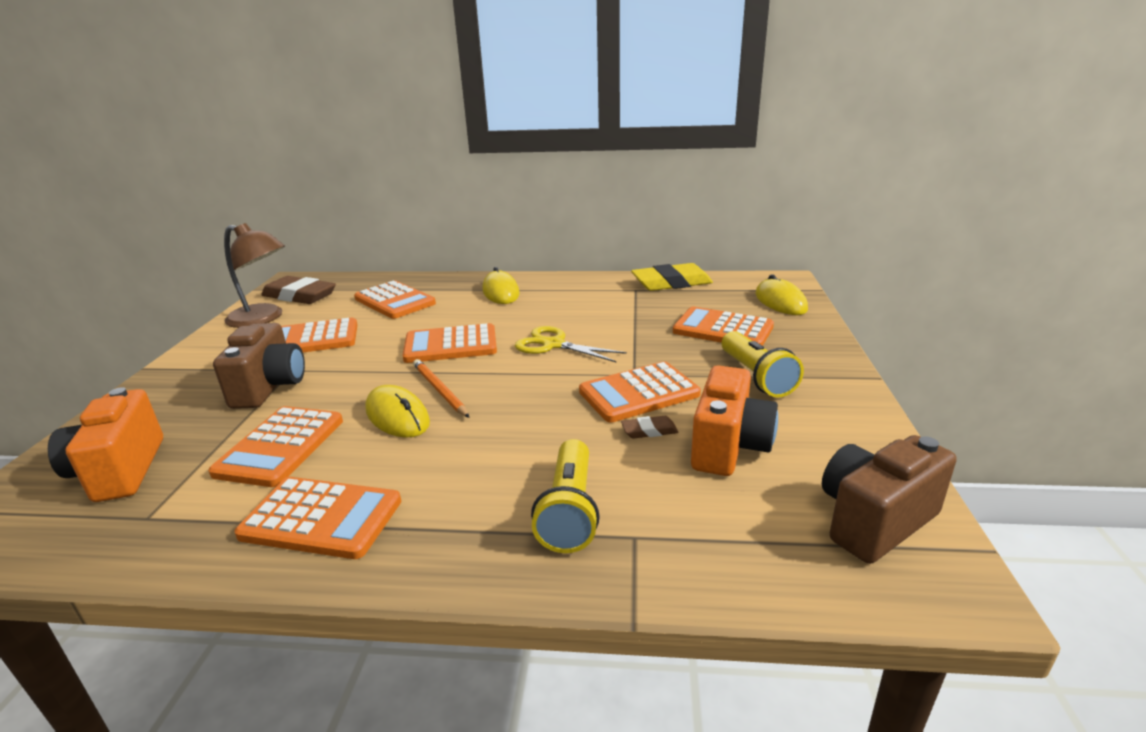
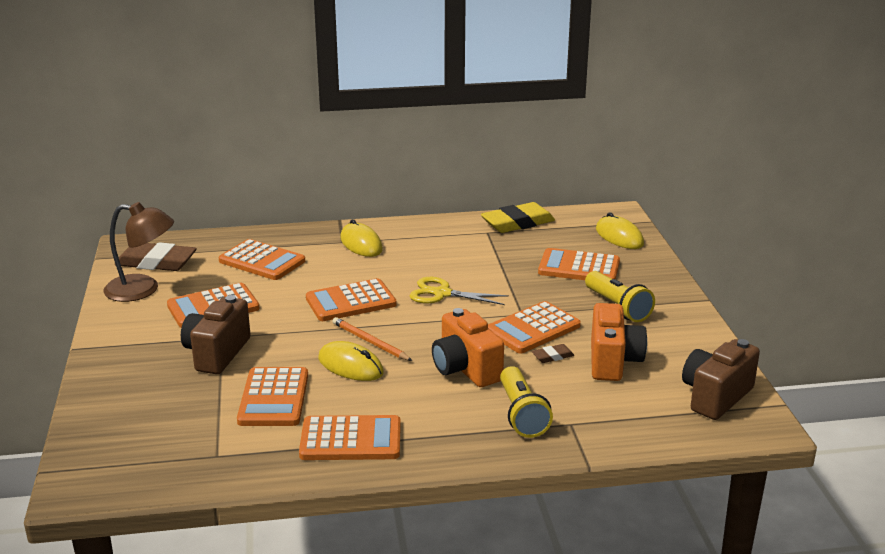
camera: 15 degrees left, 0 degrees up
orange camera [48,387,163,502] -> orange camera moved to [432,308,504,387]
brown camera [213,323,305,409] -> brown camera turned 150 degrees counterclockwise [181,295,251,374]

